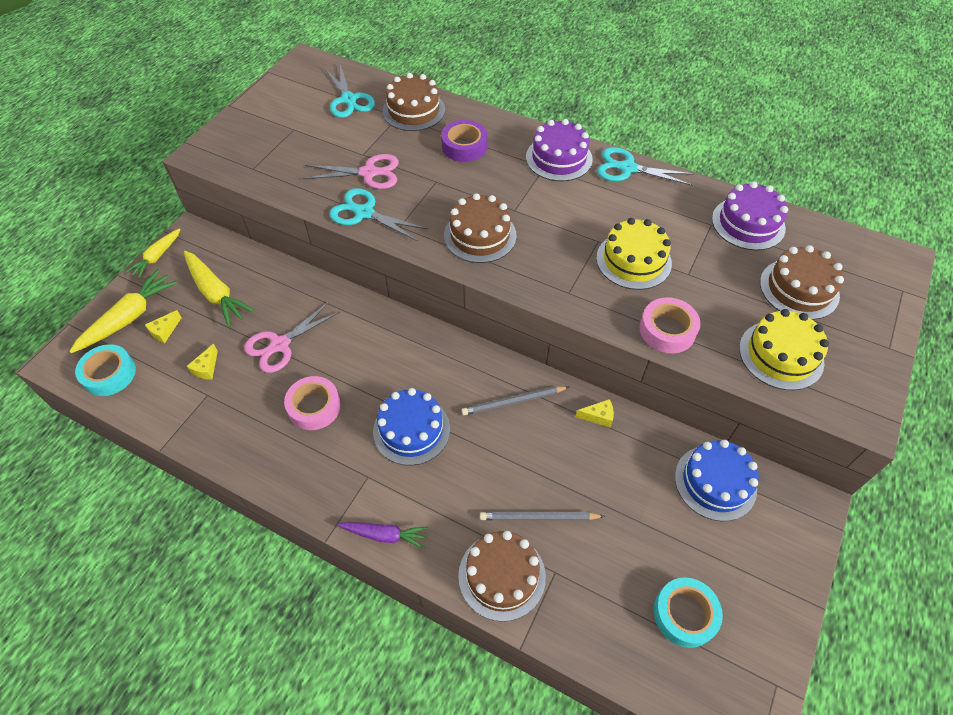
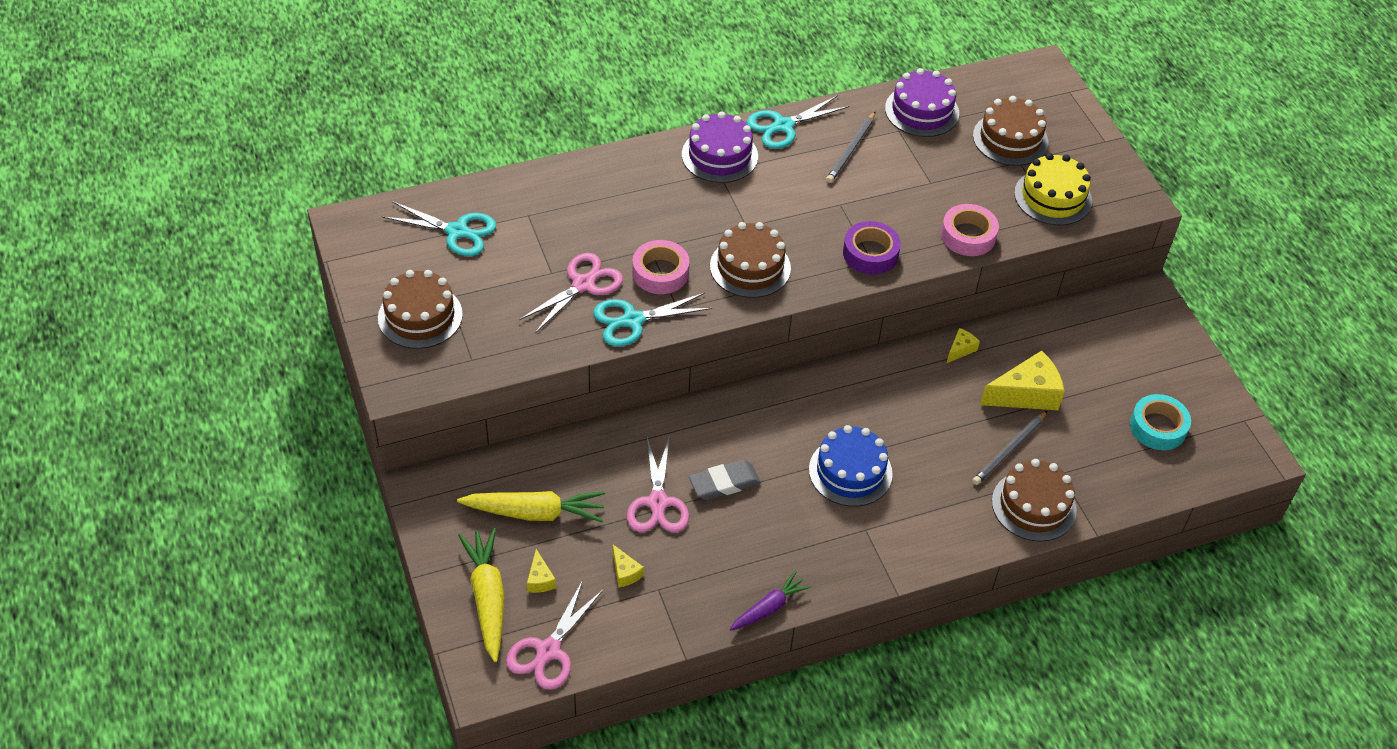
camera: 50 degrees left, 5 degrees down
turquoise tape [75,344,136,396] -> pink scissors [506,580,604,690]
yellow carrot [126,228,181,278] -> none
pink tape [284,376,341,430] -> pink tape moved to [632,240,690,294]
purple carrot [337,522,428,549] -> purple carrot moved to [730,571,811,631]
brown cake [382,73,445,131] -> brown cake moved to [378,270,463,349]
purple tape [441,120,487,162] -> purple tape moved to [843,221,901,274]
grey pencil [461,386,569,415] -> grey pencil moved to [826,112,875,183]
yellow cake [596,218,672,290] -> none
blue cake [675,440,759,521] -> none
none -> grey eraser [689,460,761,500]
none -> yellow cheese [980,351,1065,410]

